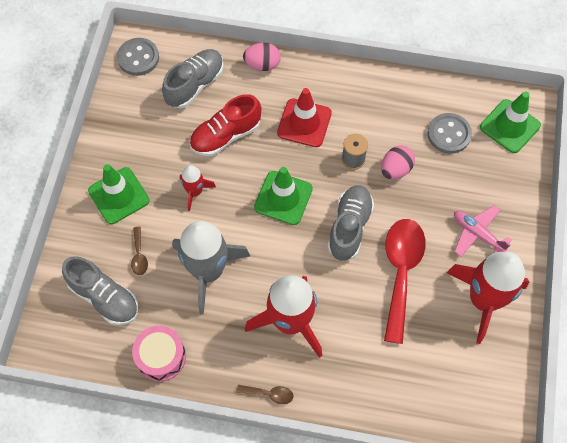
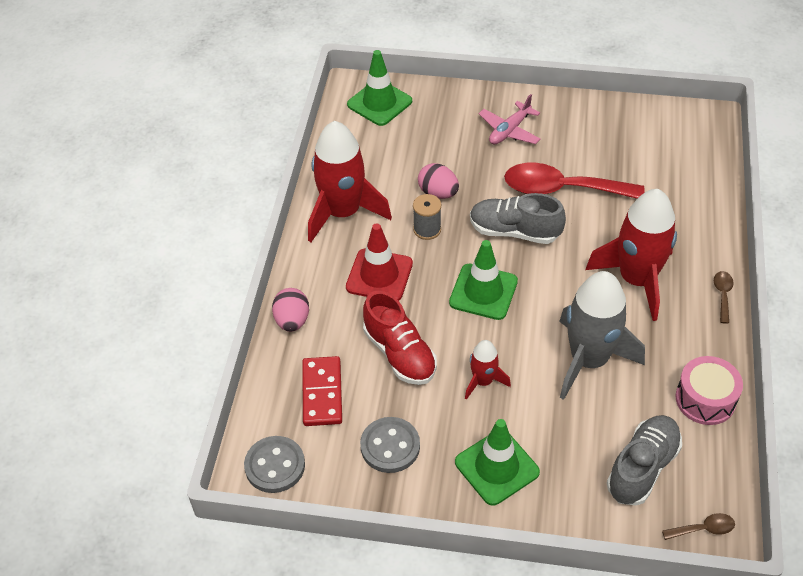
camera: 90 degrees left, 15 degrees down
brown spoon [131,227,148,275] -> brown spoon moved to [662,513,735,540]
grey shoe [162,49,224,108] -> red domino [302,356,342,426]
grey button [427,113,472,154] -> grey button moved to [360,417,420,473]
red rocket [446,252,529,344] -> red rocket moved to [308,121,392,242]

